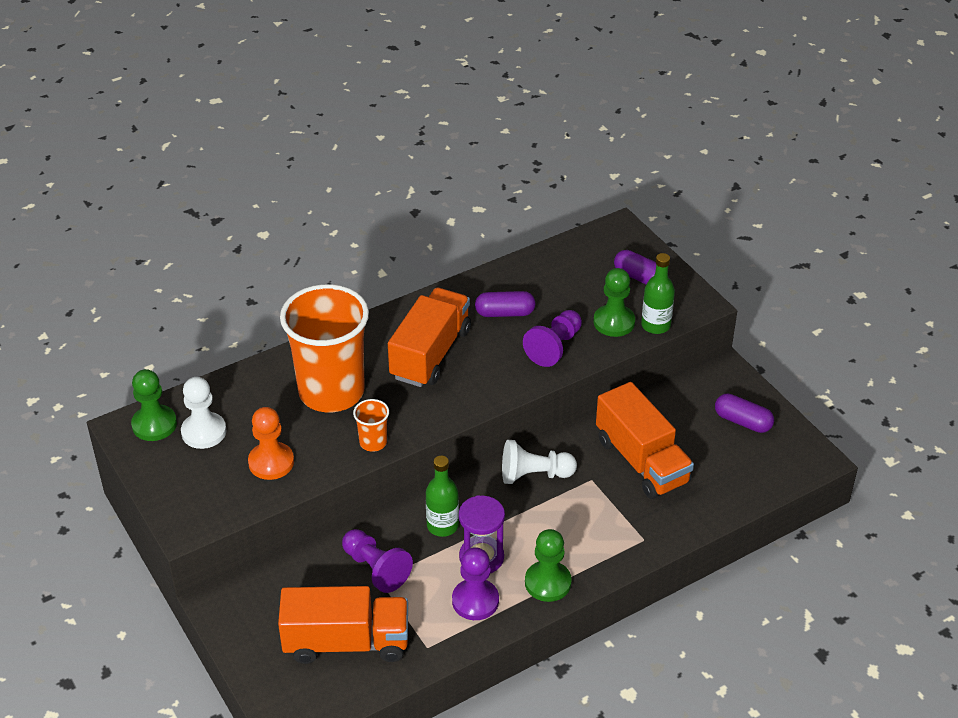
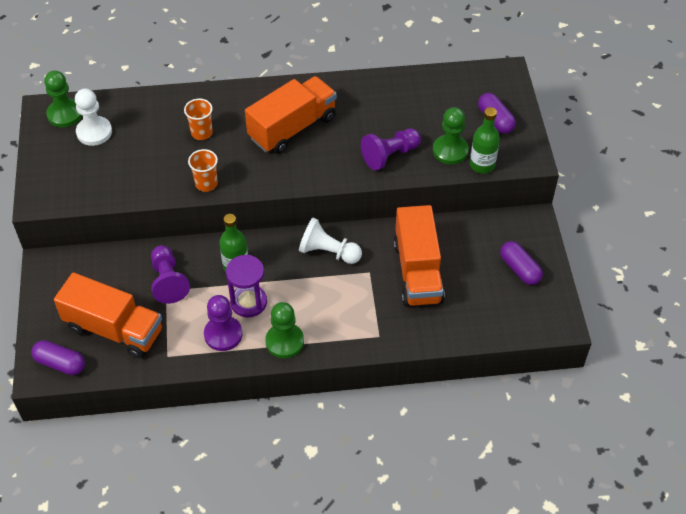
camera: 25 degrees right, 10 degrees up
orange pawn [248,407,294,480] -> none
orange cup [280,284,369,412] -> orange cup [184,99,213,140], size x0.41
purple capsule [475,291,535,317] -> purple capsule moved to [31,340,85,375]

